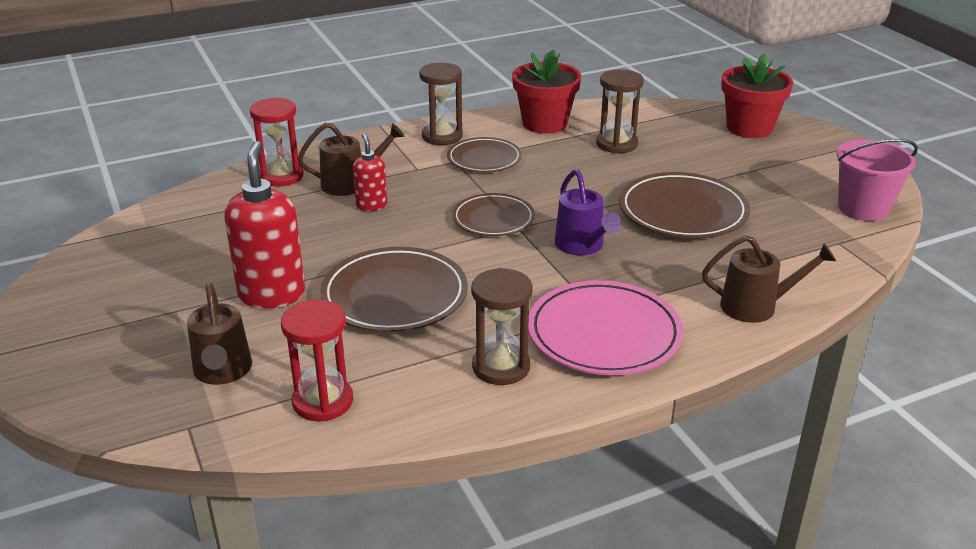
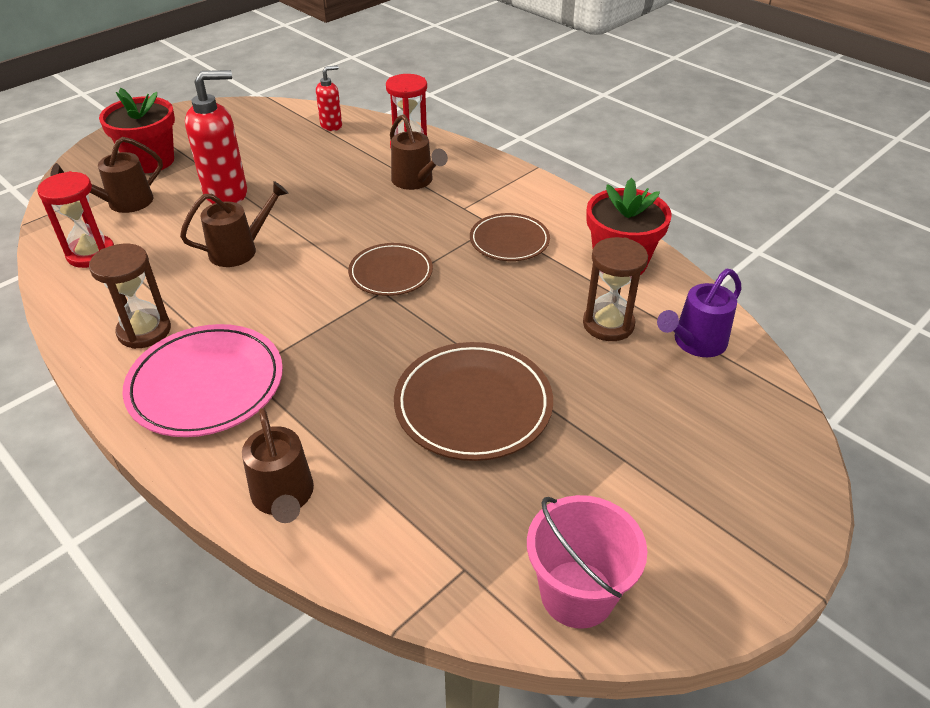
camera: 70 degrees right, 10 degrees up
brown plate [320,247,468,332] -> brown watering can [180,181,289,267]
red soap dispenser [353,133,387,211] -> red soap dispenser moved to [316,65,342,131]
brown hourglass [419,63,463,145] -> none
purple watering can [555,169,621,255] -> purple watering can moved to [657,269,742,357]
red flower pot [721,53,793,138] -> red flower pot moved to [99,88,175,173]

